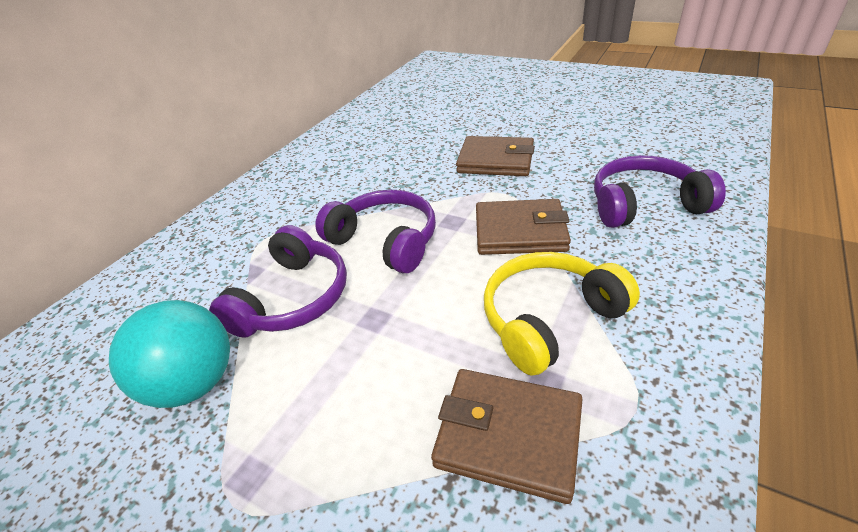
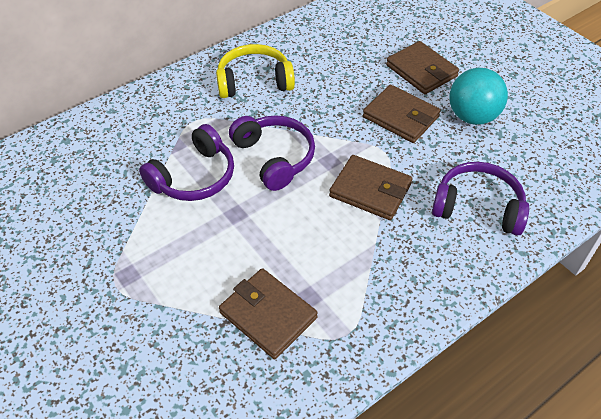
camera: 20 degrees right, 10 degrees up
turquoise ball [109,300,230,408] -> turquoise ball moved to [449,68,508,125]
yellow headphones [484,252,640,376] -> yellow headphones moved to [216,44,295,98]
none -> brown wallet [386,41,459,94]

